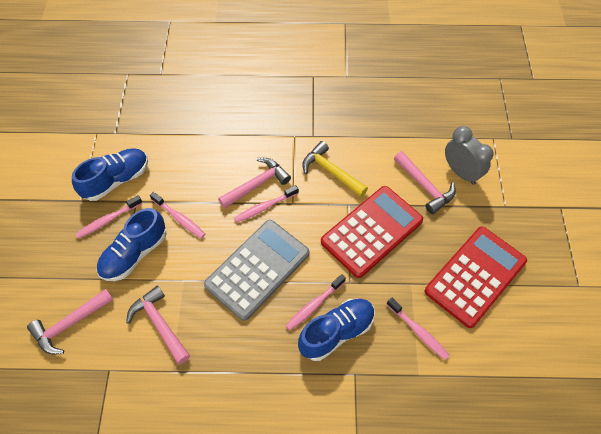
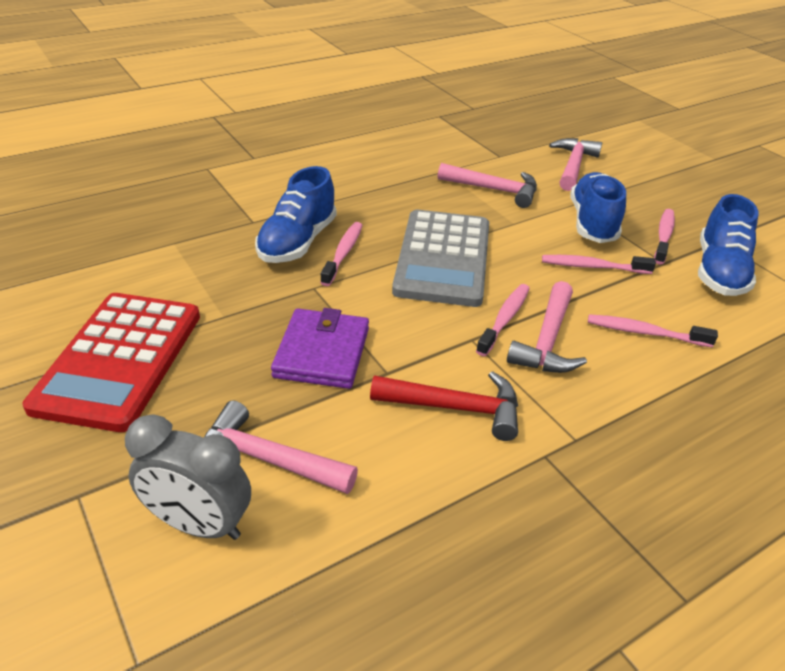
camera: 145 degrees right, 20 degrees down
yellow hammer [302,141,368,197] -> red hammer [370,371,518,441]
red calculator [321,186,423,278] -> purple wallet [271,308,369,389]
pink toothbrush [386,297,449,360] -> pink toothbrush moved to [588,314,718,347]

